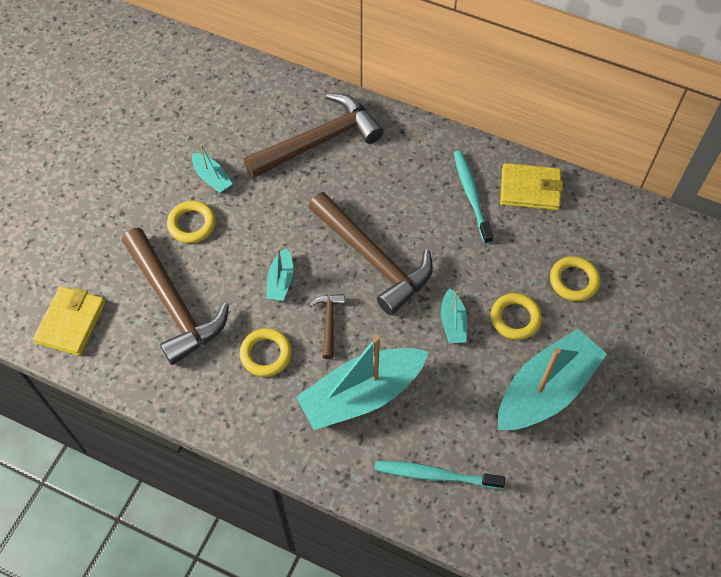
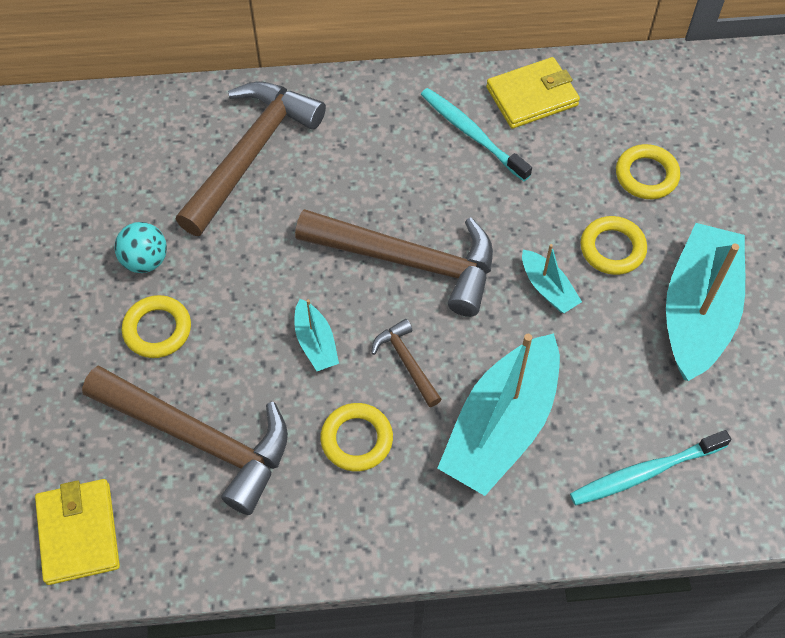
camera: 30 degrees left, 0 degrees up
turquoise boat [192,144,232,193] -> turquoise ball [114,222,167,273]

